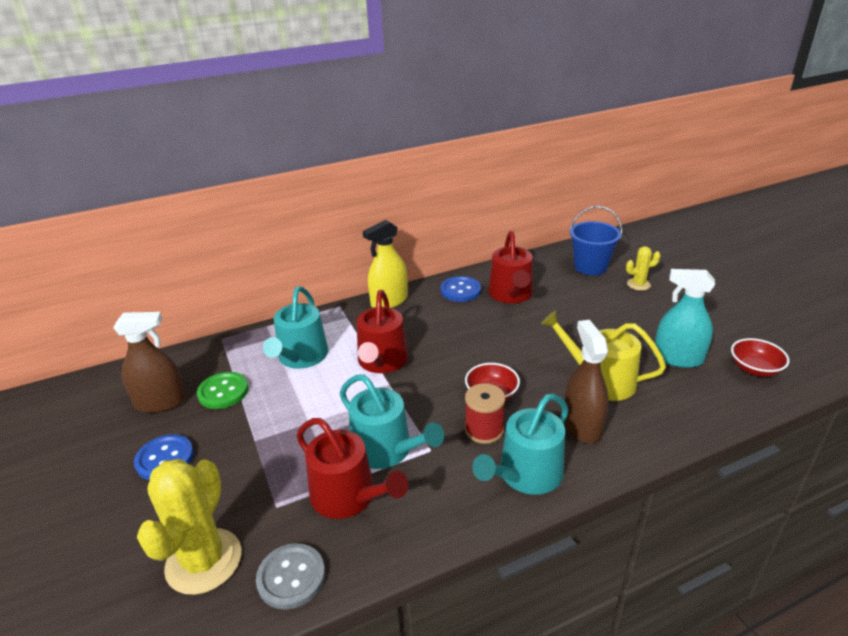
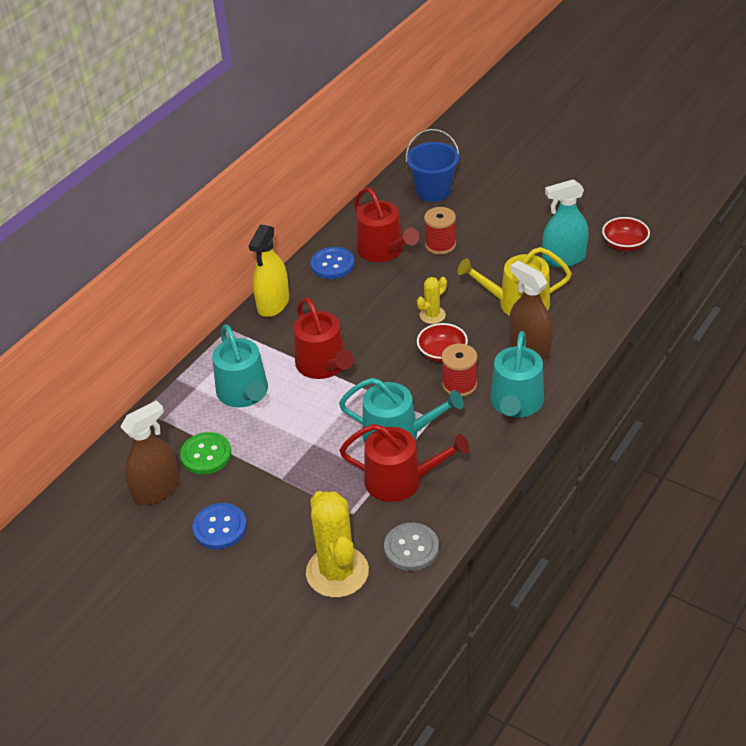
camera: 30 degrees left, 10 degrees up
yellow cactus [626,246,661,291] -> yellow cactus moved to [417,277,447,324]
none -> red spool [424,207,456,255]

